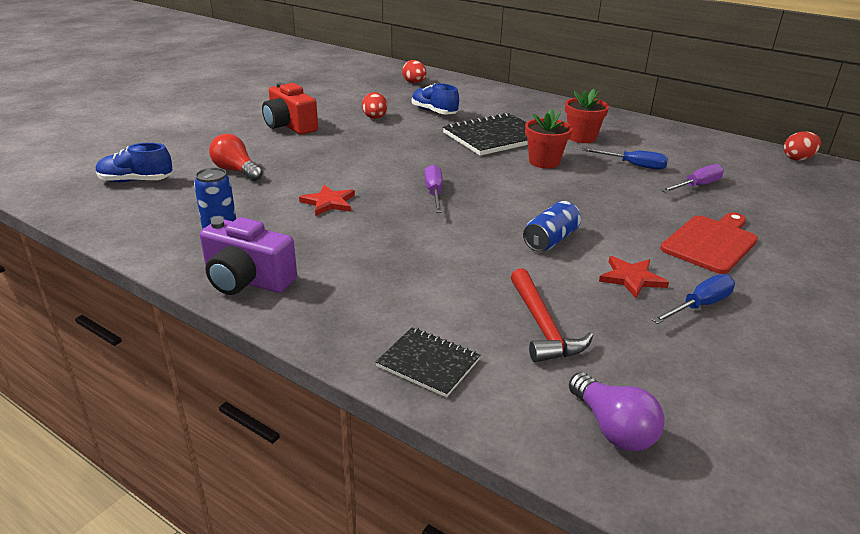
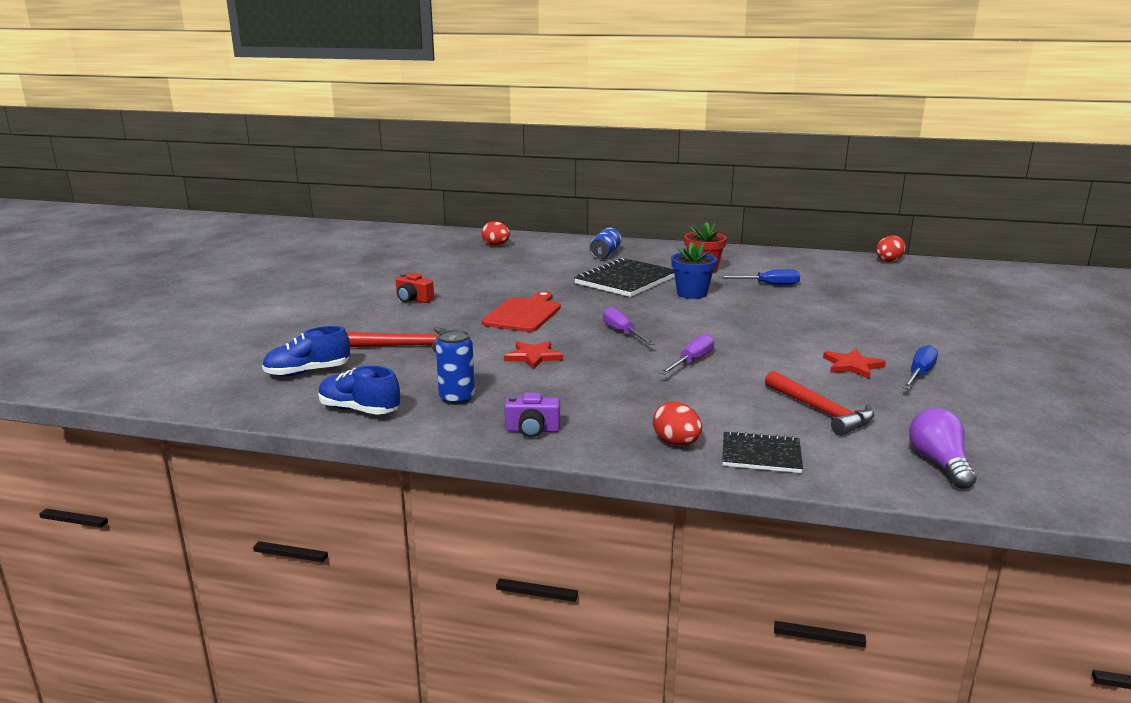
camera: 20 degrees left, 10 degrees down
purple camera [200,217,297,295] -> purple camera [504,393,560,438], size x0.59
red light bulb [209,134,263,181] -> red hammer [346,327,447,353]
red camera [262,82,318,135] -> red camera [396,273,434,303], size x0.59
red egg [362,92,388,119] -> red egg moved to [653,401,702,446]
blue shoe [412,83,459,115] -> blue shoe moved to [319,366,400,415]
blue can [523,201,581,252] -> blue can moved to [590,228,621,259]
red flower pot [525,109,572,169] -> blue flower pot [671,242,717,299]
purple light bulb [569,372,665,451] -> purple light bulb turned 135 degrees counterclockwise [909,408,977,489]
red cutting board [660,212,758,274] -> red cutting board moved to [482,291,561,332]
purple screwdriver [661,164,724,193] -> purple screwdriver moved to [660,334,714,375]

